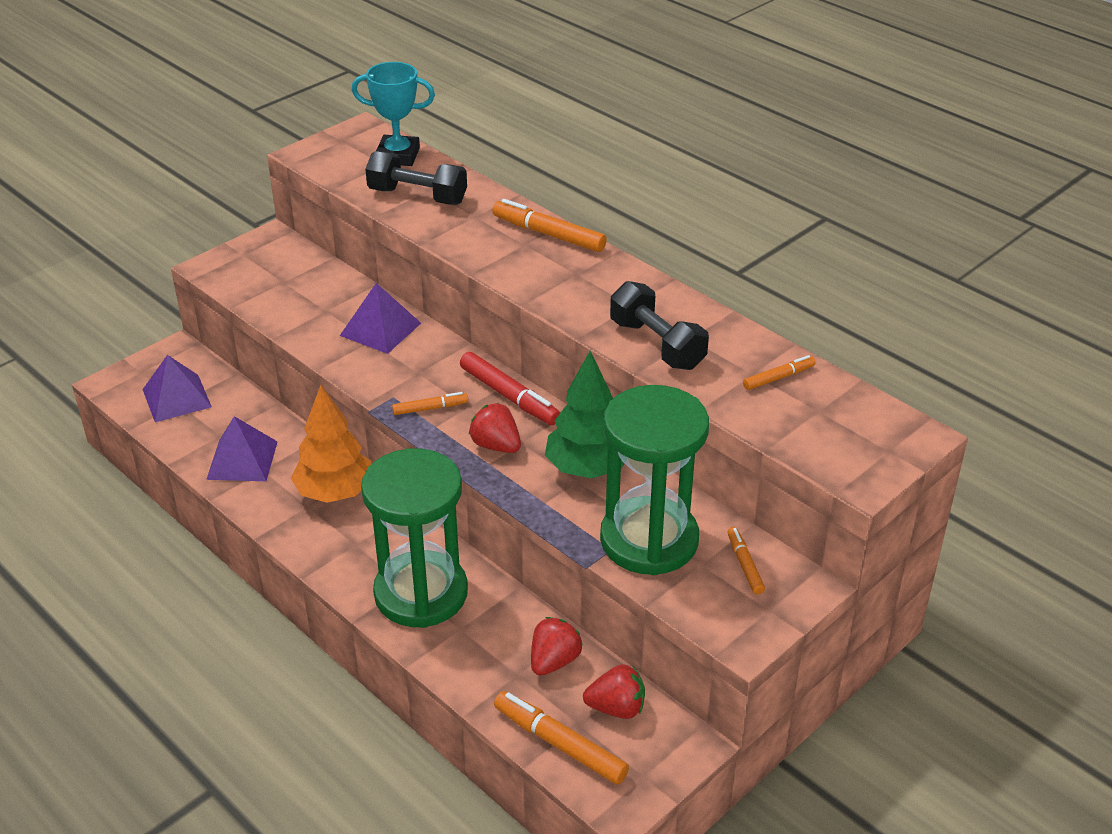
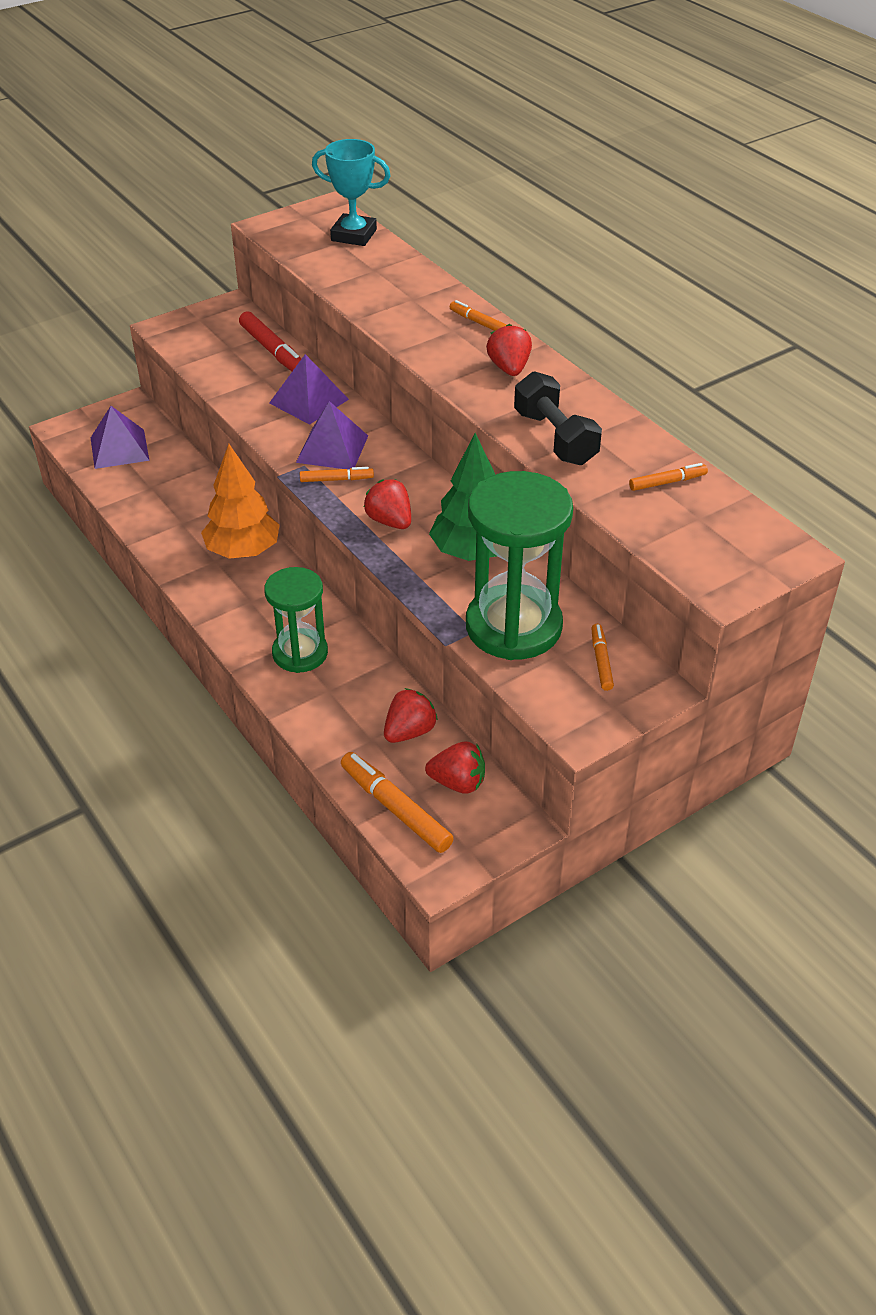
camera: 10 degrees right, 5 degrees up
purple pyramid [206,416,278,481] -> purple pyramid moved to [296,401,368,469]
green hourglass [361,449,468,628] -> green hourglass [264,567,328,673], size x0.62
black dumbbell [365,151,467,205] -> none
red marker [460,352,560,425] -> red marker moved to [239,311,301,371]
orange marker [492,199,607,252] -> orange marker [450,300,507,331], size x0.57
none -> red strawberry [486,324,532,376]

